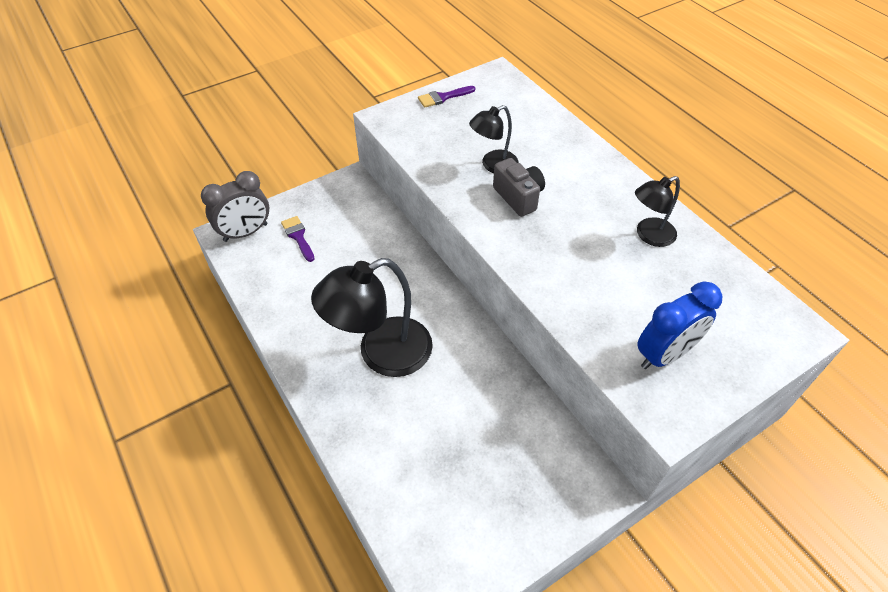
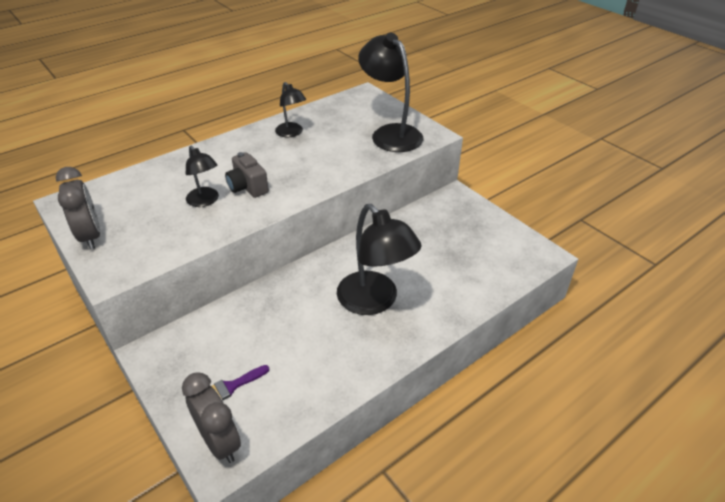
camera: 95 degrees left, 10 degrees down
purple brush [418,86,475,108] -> grey clock [56,167,100,250]
grey camera [493,158,545,217] -> grey camera turned 90 degrees counterclockwise [225,152,269,198]
blue clock [637,281,722,369] -> black lamp [358,33,423,152]

